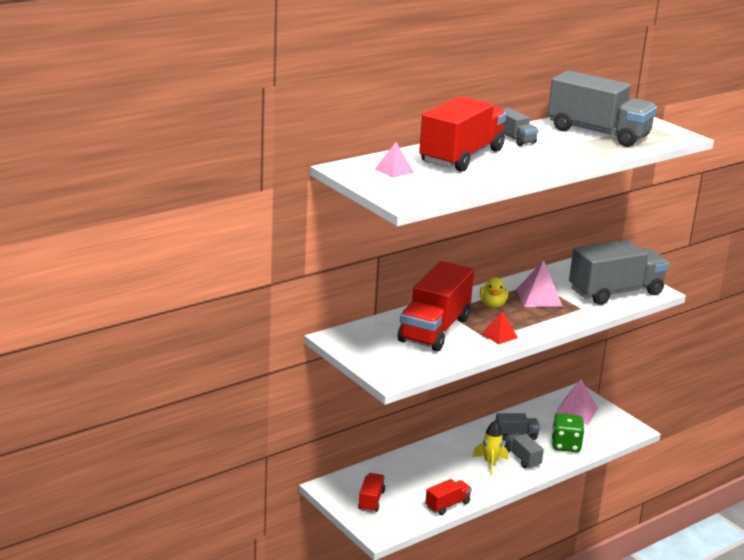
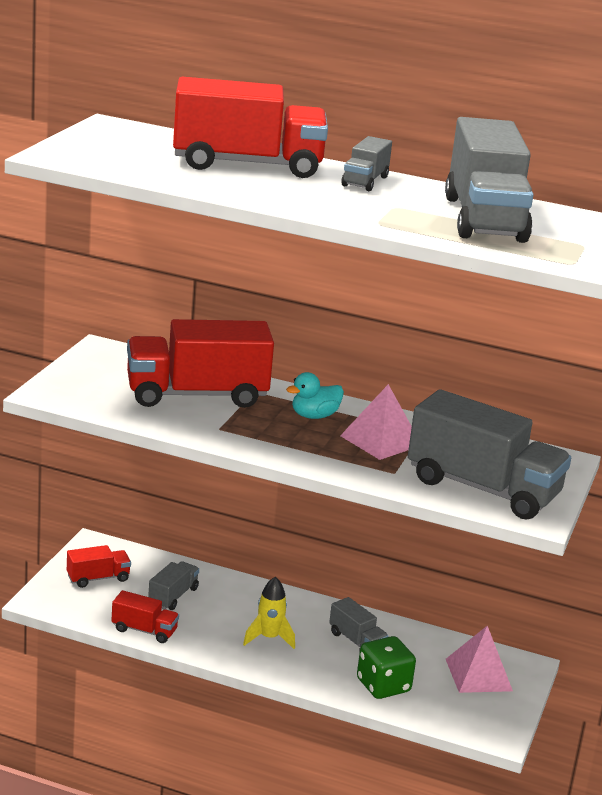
camera: 55 degrees right, 0 degrees up
pink pyramid [375,142,414,178] -> none
yellow duck [480,277,508,308] -> turquoise duck [286,372,344,419]
red pyramid [481,311,518,345] -> none
grey truck [504,433,544,468] -> grey truck moved to [148,561,199,610]

